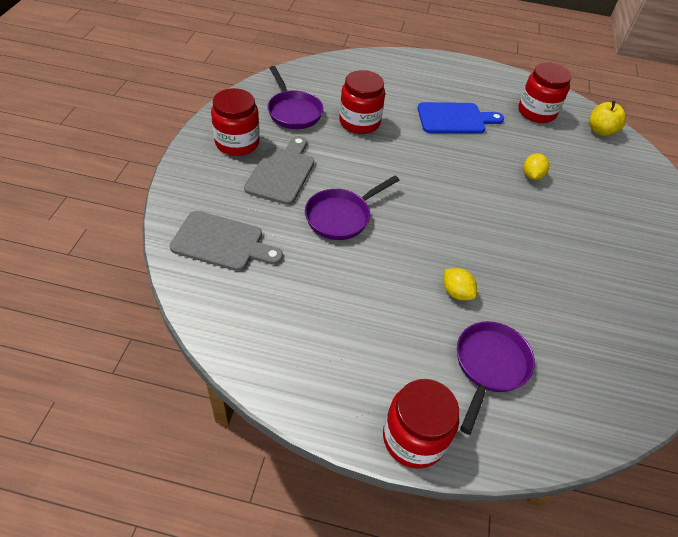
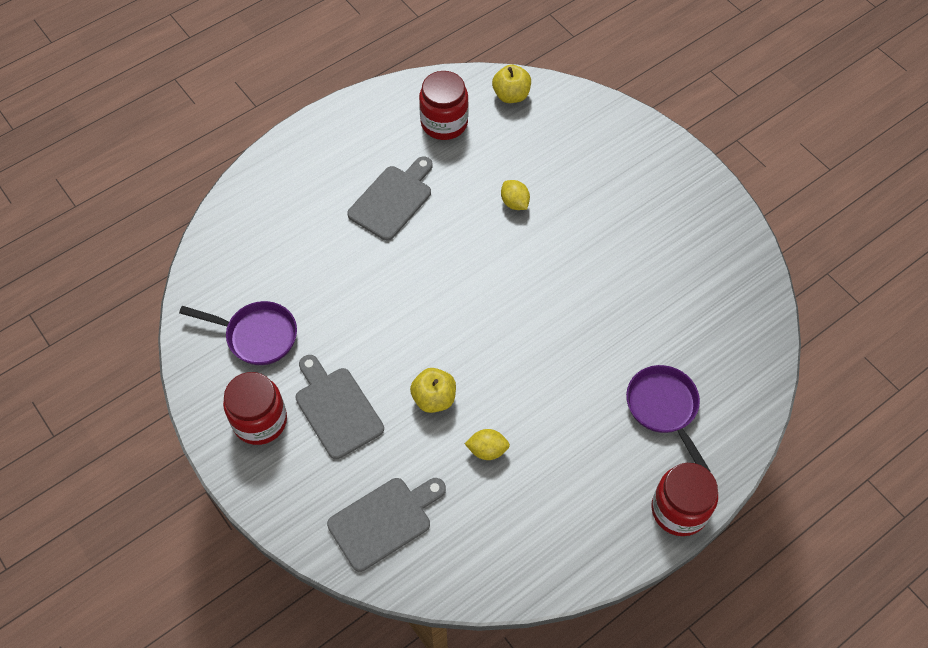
camera: 45 degrees left, 10 degrees up
purple pan [305,176,399,240] -> yellow apple [410,368,456,413]
red jar [339,70,385,134] -> none
blue cutting board [418,102,504,134] -> grey cutting board [347,156,433,241]
yellow lemon [444,268,477,300] -> yellow lemon moved to [465,429,510,460]

